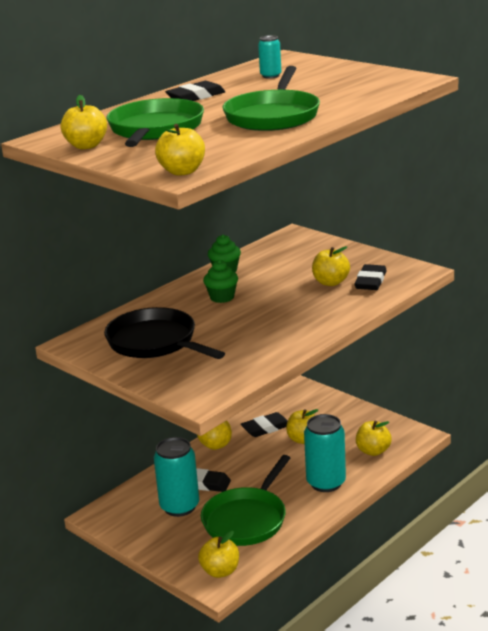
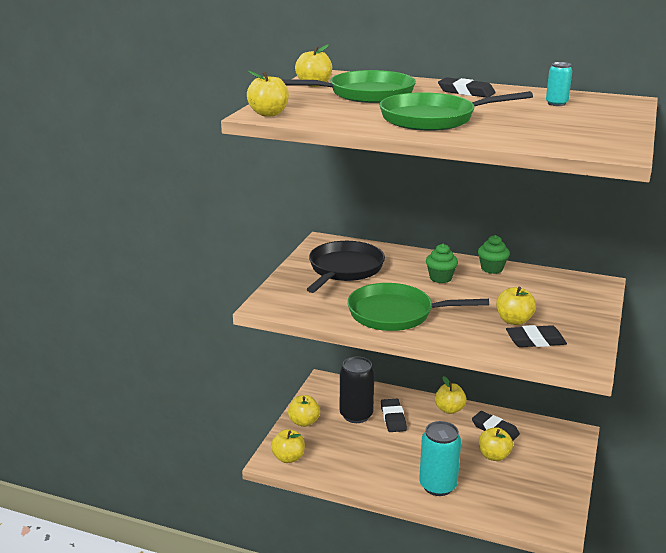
camera: 65 degrees right, 0 degrees up
turquoise can [154,437,199,517] -> black can [340,357,374,423]
green pan [201,455,290,546] -> green pan moved to [347,283,489,331]
yellow apple [356,421,392,456] -> yellow apple moved to [288,395,320,427]

